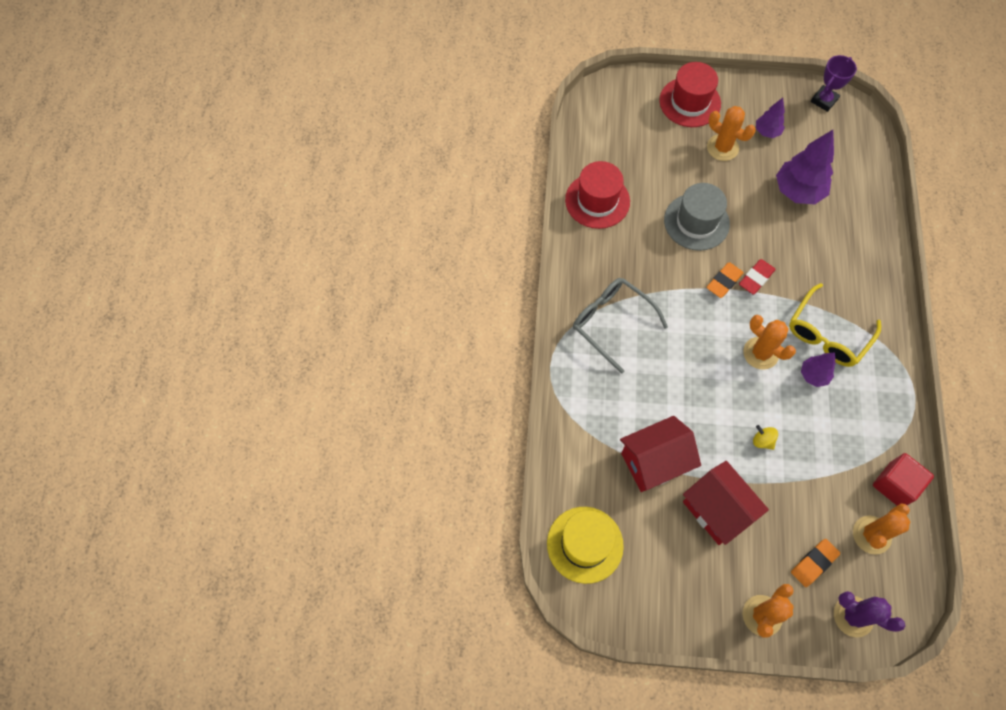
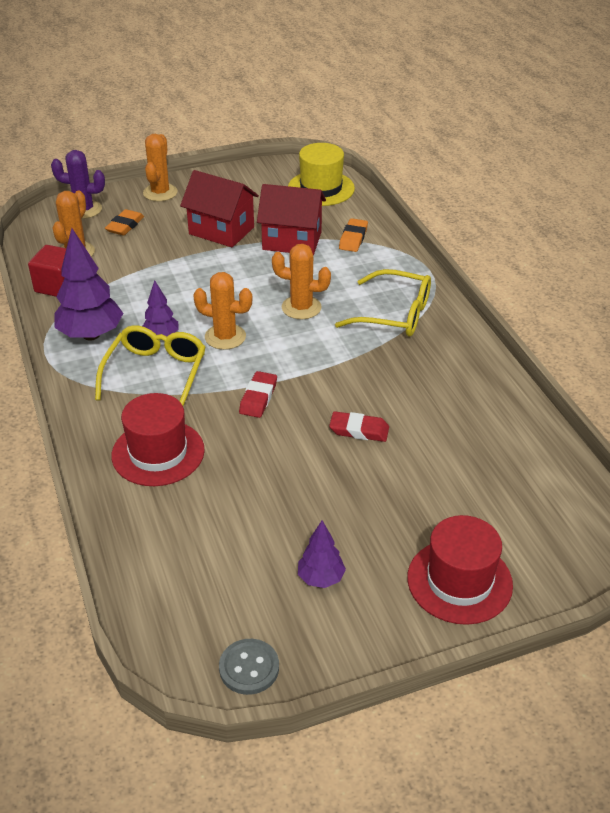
camera: 155 degrees right, 25 degrees down
red hat [565,161,630,229] -> red hat moved to [111,393,205,486]
grey glasses [573,278,668,374] -> yellow glasses [335,269,431,337]
red house [620,416,701,492] -> red house turned 60 degrees clockwise [257,184,326,255]
grey hat [664,183,730,251] -> red eraser [329,411,389,442]
orange cactus [707,106,756,161] -> orange cactus moved to [272,244,331,319]
orange eraser [707,262,744,298] -> orange eraser moved to [339,218,368,252]
yellow spinning top [753,425,778,450] -> none
purple tree [776,130,834,204] -> purple tree moved to [54,228,123,341]
purple trophy [811,55,857,112] -> grey button [219,639,279,695]

